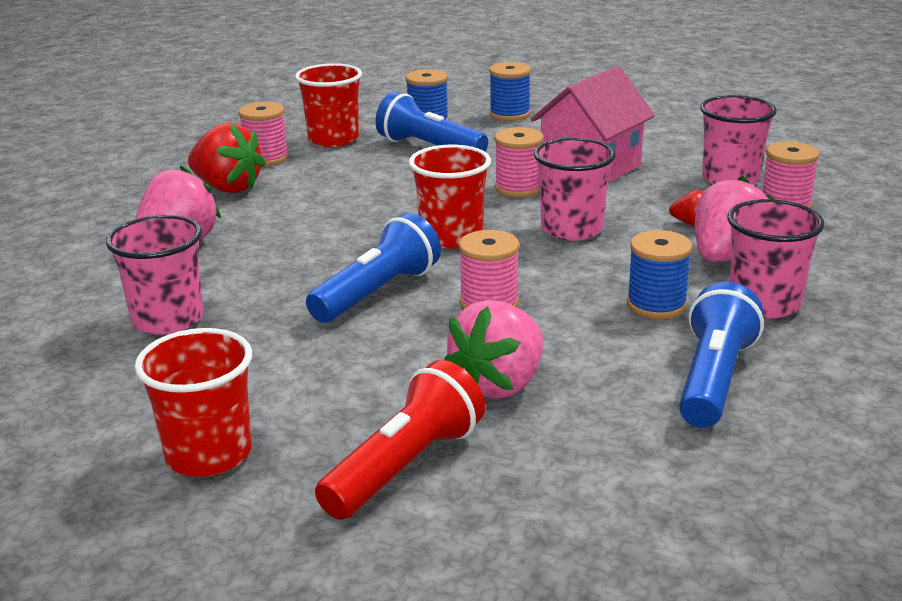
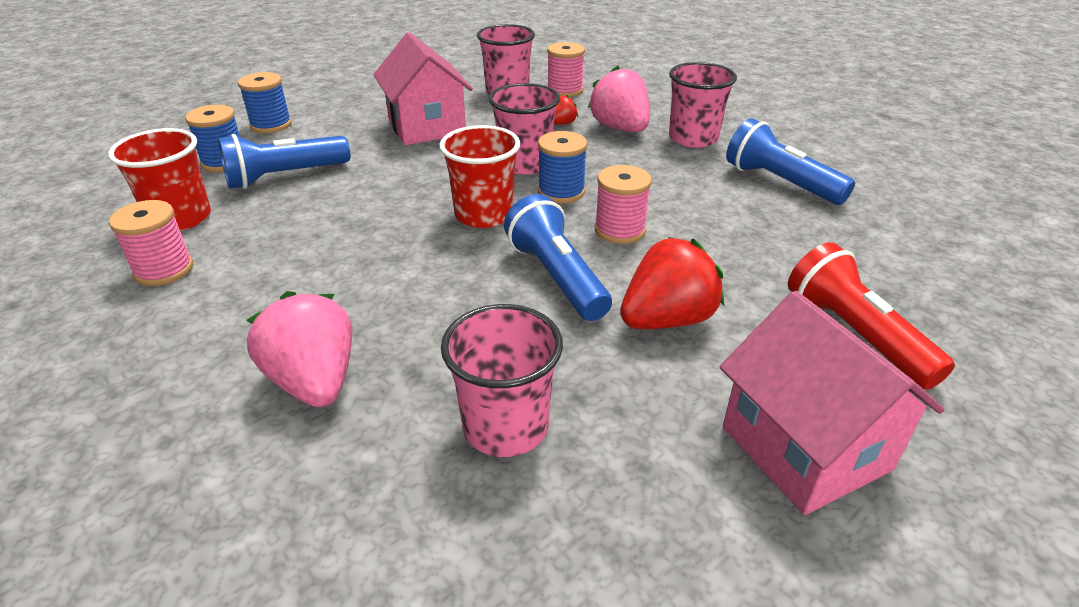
camera: 65 degrees left, 10 degrees up
red cup [135,328,252,477] -> pink house [720,291,944,515]
red strawberry [188,122,266,193] -> red strawberry moved to [620,237,724,329]
pink strawberry [444,300,543,399] -> none
pink spool [495,127,544,197] -> none
blue spool [627,230,692,319] -> blue spool moved to [538,131,587,203]

